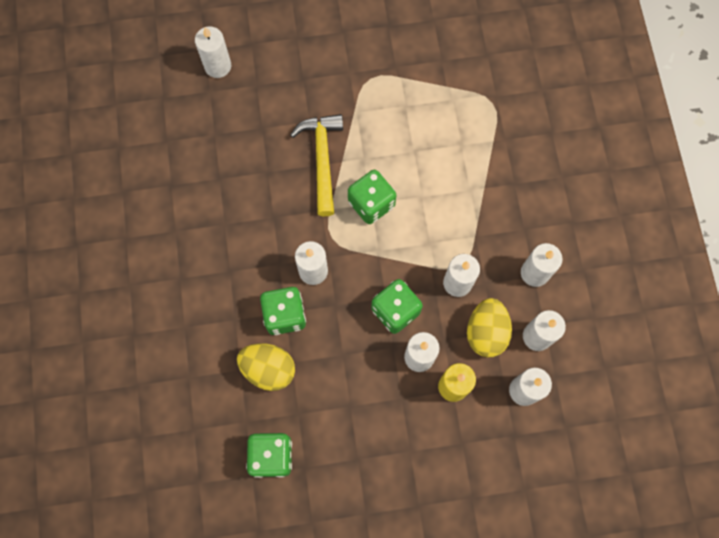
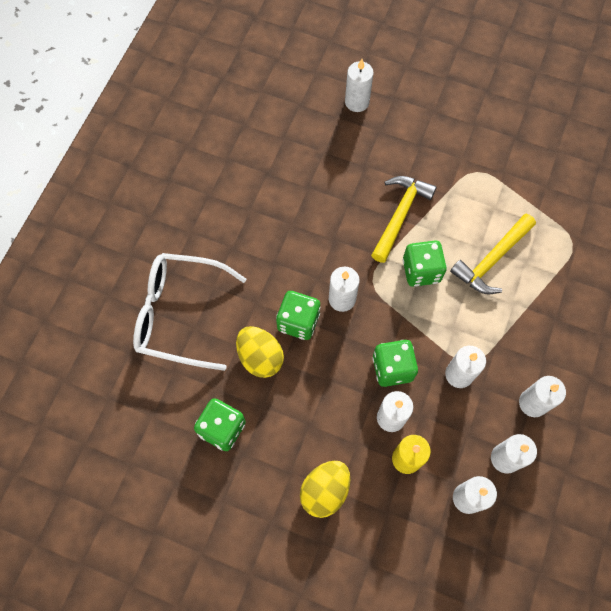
camera: 30 degrees right, 5 degrees down
yellow egg [467,298,512,357] -> yellow egg moved to [300,461,350,518]
none -> white glasses [133,253,246,371]
none -> yellow hammer [450,214,536,294]

